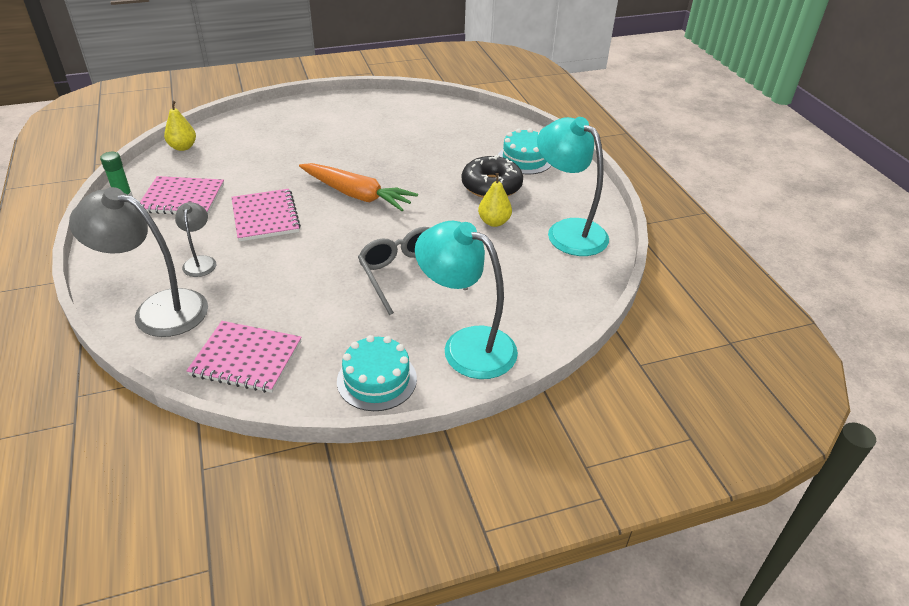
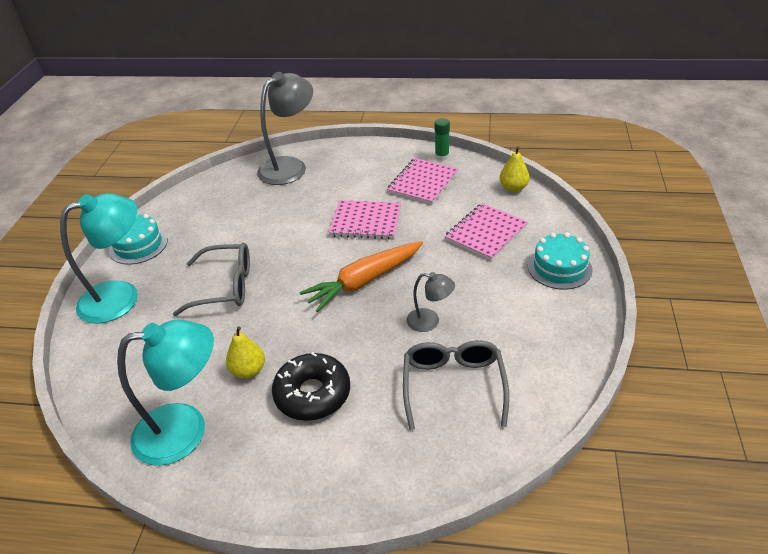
camera: 120 degrees right, 0 degrees up
grey lamp [175,202,216,277] -> grey lamp moved to [407,272,455,332]
pink notebook [186,321,302,393] -> pink notebook moved to [444,203,528,261]
turquoise cake [498,128,552,175] -> turquoise cake moved to [528,233,593,290]
none -> grey glasses [403,340,509,430]

